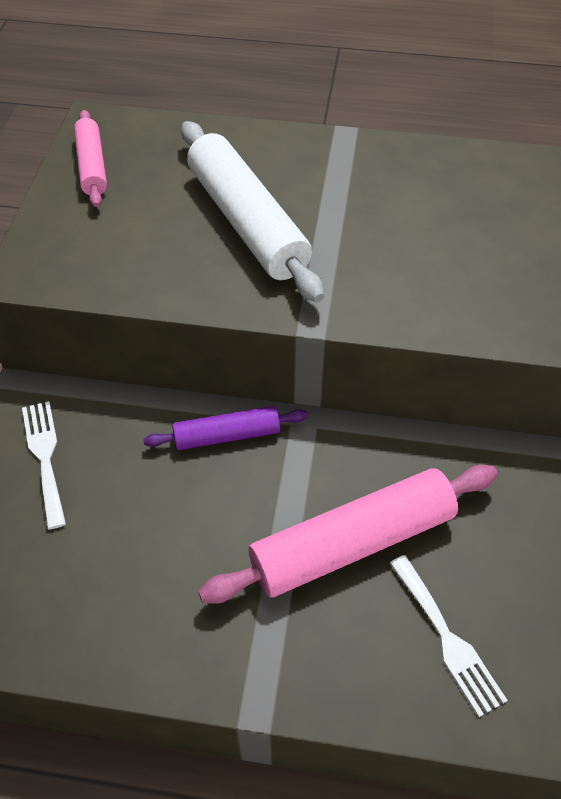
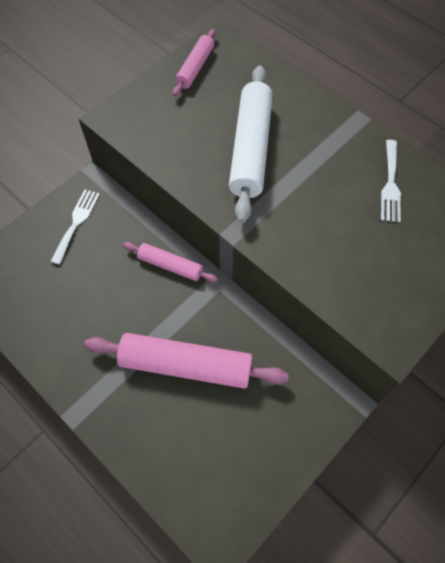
camera: 35 degrees right, 10 degrees up
purple rolling pin [143,406,308,450] -> pink rolling pin [123,242,218,282]
white fork [390,555,508,717] -> white fork moved to [381,140,401,222]

